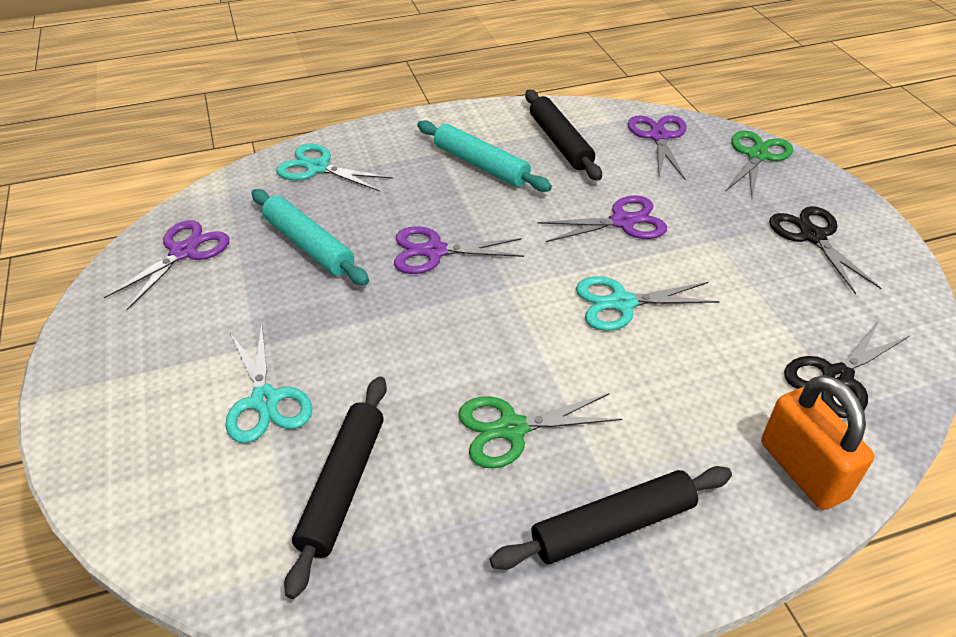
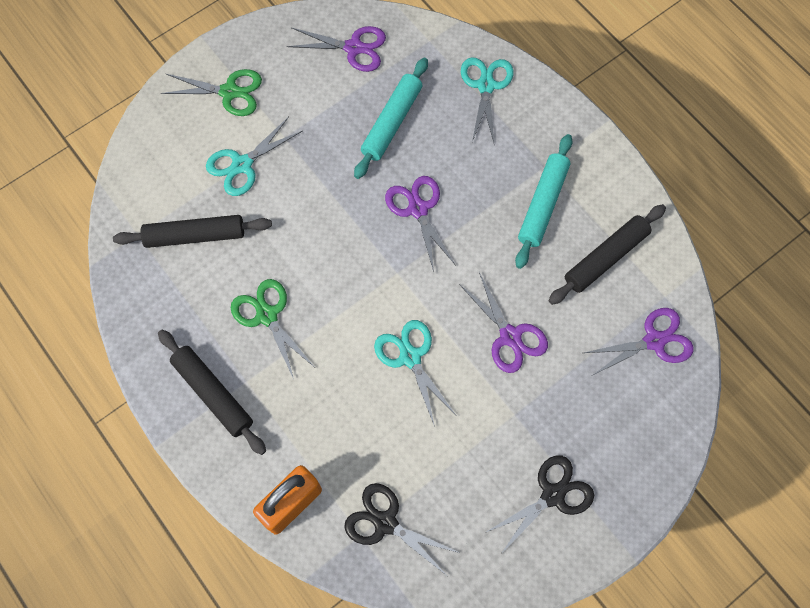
camera: 70 degrees right, 25 degrees up
green scissors [725,131,793,198] -> green scissors moved to [161,69,262,116]

